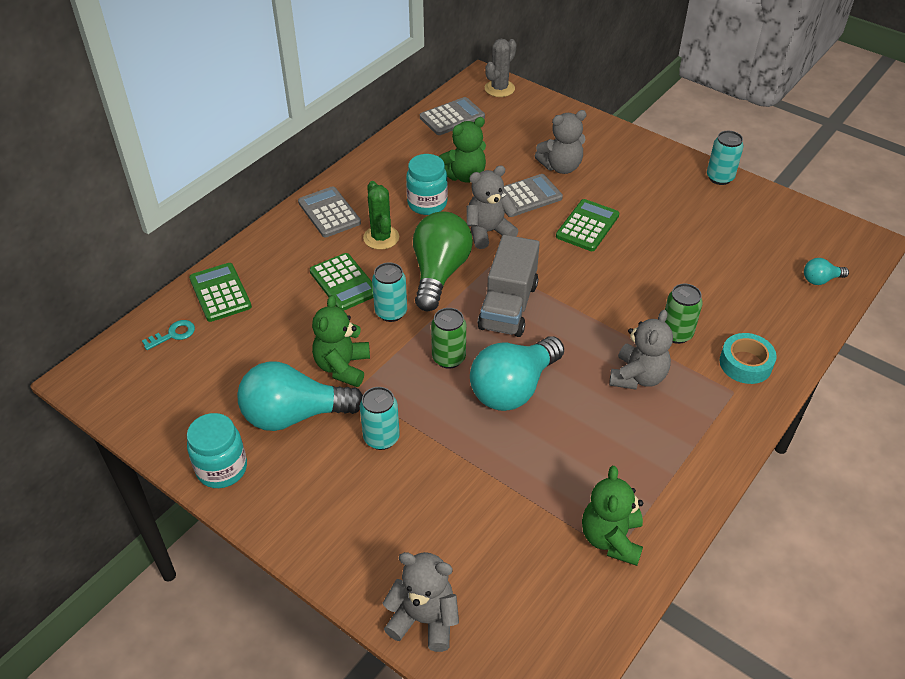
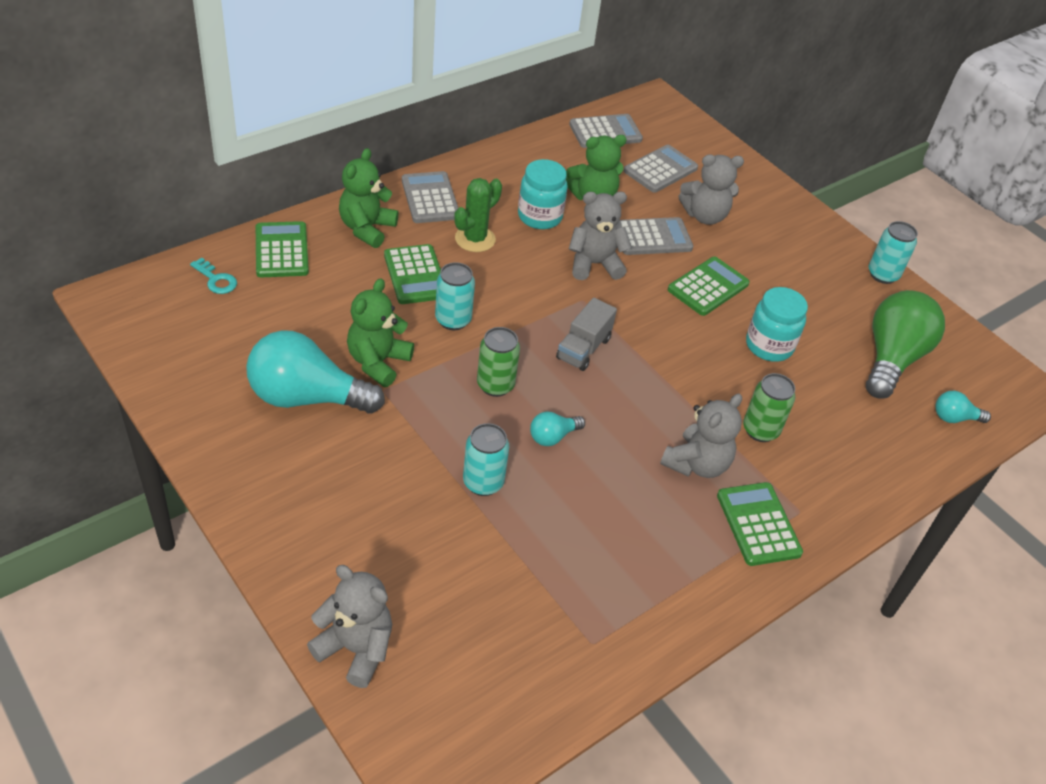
camera: 10 degrees right, 0 degrees up
turquoise key [142,320,195,350] -> turquoise key turned 60 degrees clockwise [190,258,237,294]
turquoise jar [187,413,247,488] -> turquoise jar moved to [746,287,808,362]
turquoise can [360,387,400,450] -> turquoise can moved to [463,423,509,496]
green cactus [363,181,399,250] -> green cactus turned 45 degrees clockwise [454,178,502,252]
green light bulb [413,211,473,311] -> green light bulb moved to [866,290,945,398]
turquoise light bulb [470,336,564,411] -> turquoise light bulb [530,412,585,446], size x0.45
grey truck [478,235,540,337] -> grey truck [556,298,617,371], size x0.63
grey cactus [485,39,517,97] -> none
green teddy bear [582,466,643,566] -> green teddy bear moved to [339,148,399,248]
turquoise tape [720,333,777,384] -> none
none -> grey calculator [624,145,698,193]
none -> green calculator [717,482,803,566]

